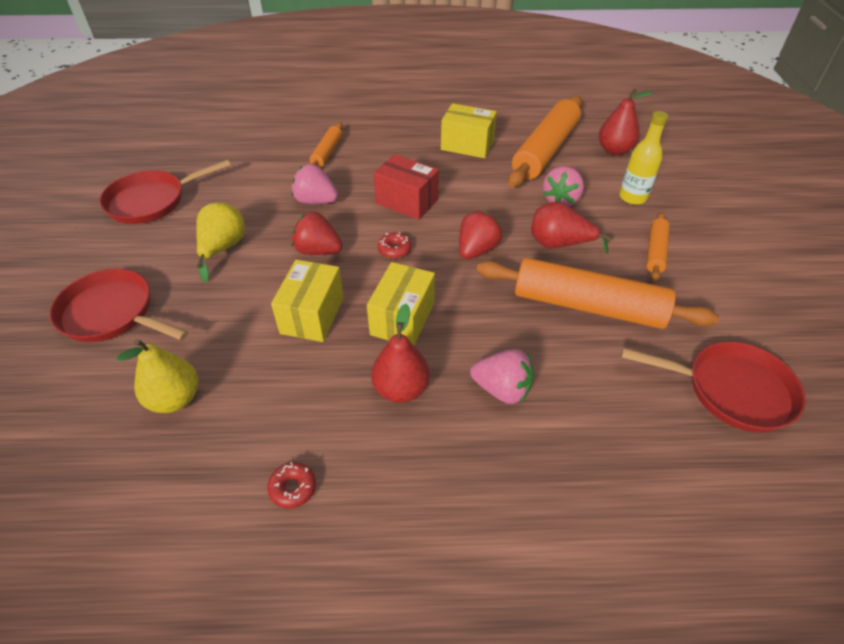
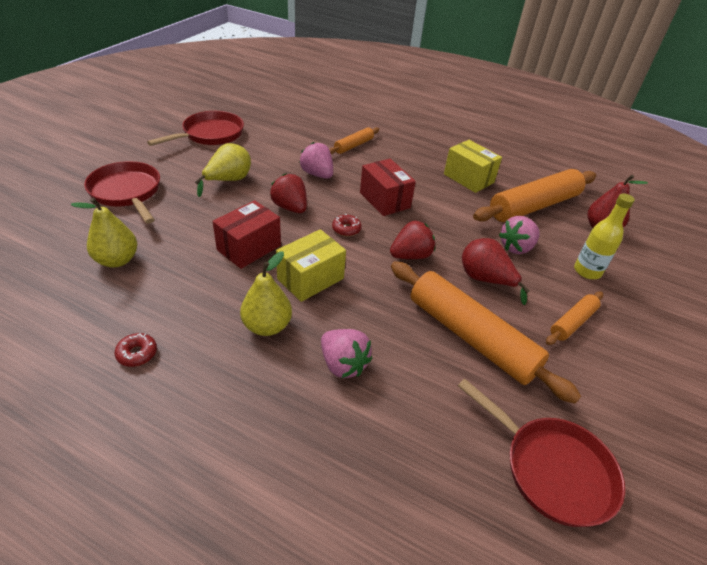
camera: 25 degrees right, 5 degrees down
red pan [99,160,231,224] -> red pan turned 135 degrees clockwise [147,111,244,146]
yellow box [271,260,344,342] -> red box [213,200,281,269]
red pear [371,304,430,403] -> yellow pear [240,252,292,336]

